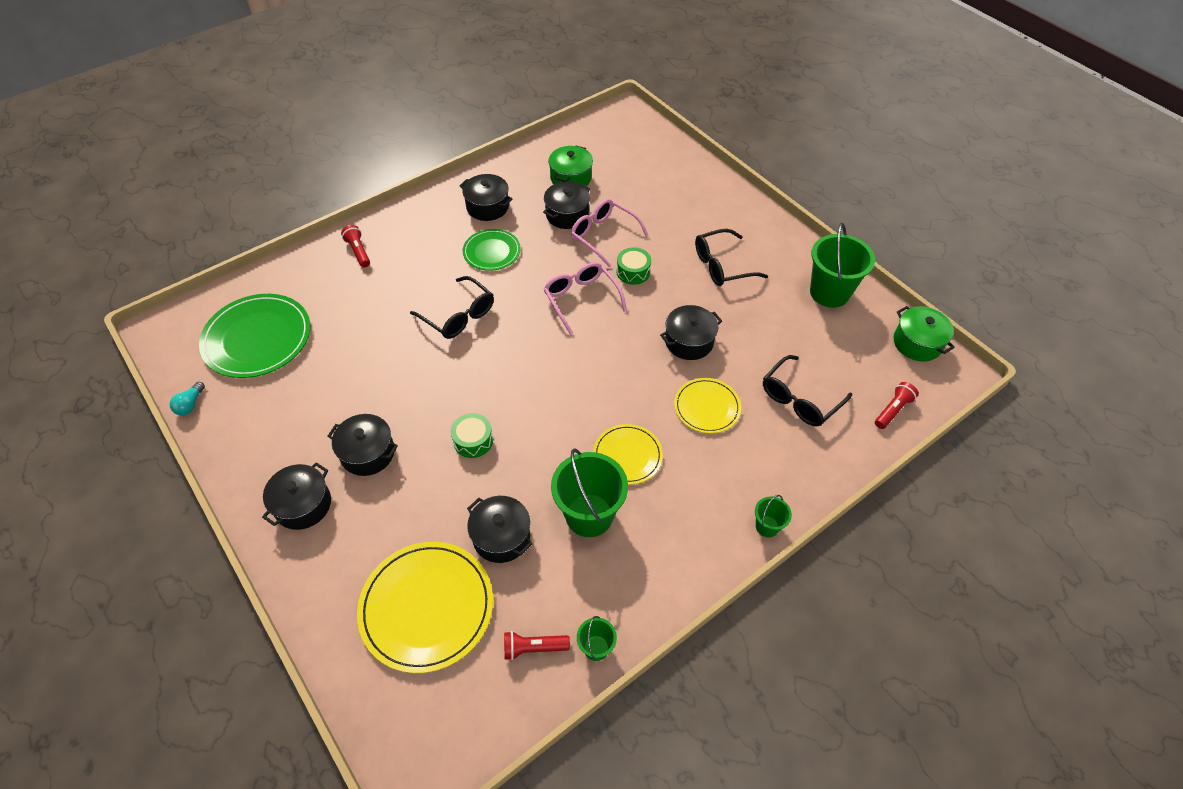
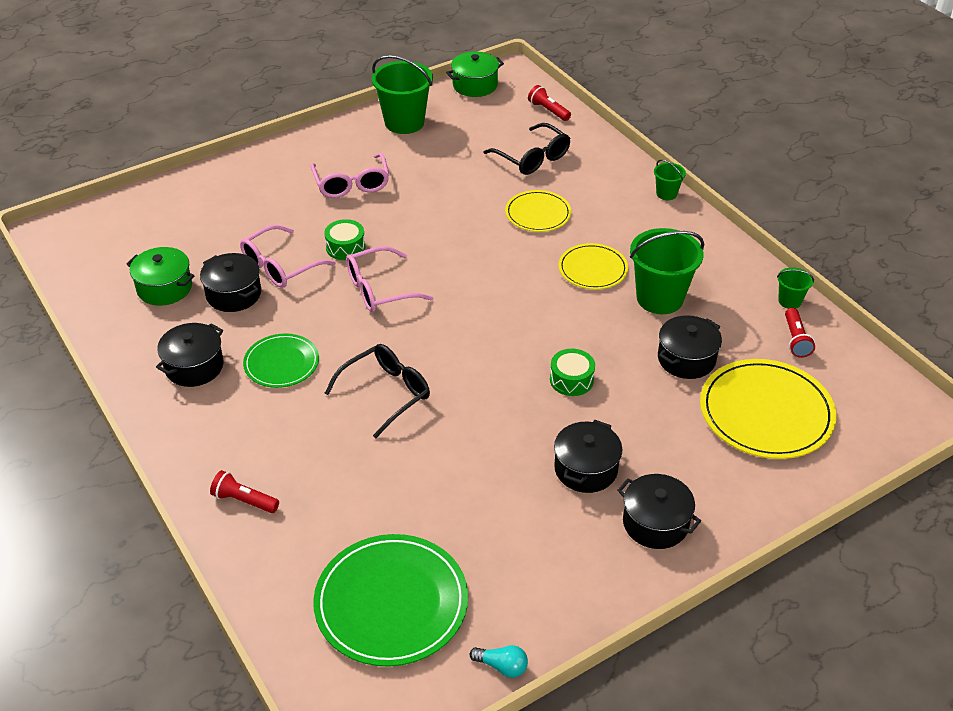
camera: 85 degrees left, 10 degrees down
red flashlight [341,225,370,267] -> red flashlight turned 45 degrees clockwise [210,470,279,513]
black pot [660,305,722,360] -> none
black glasses [695,229,768,286] -> pink glasses [310,153,389,198]

